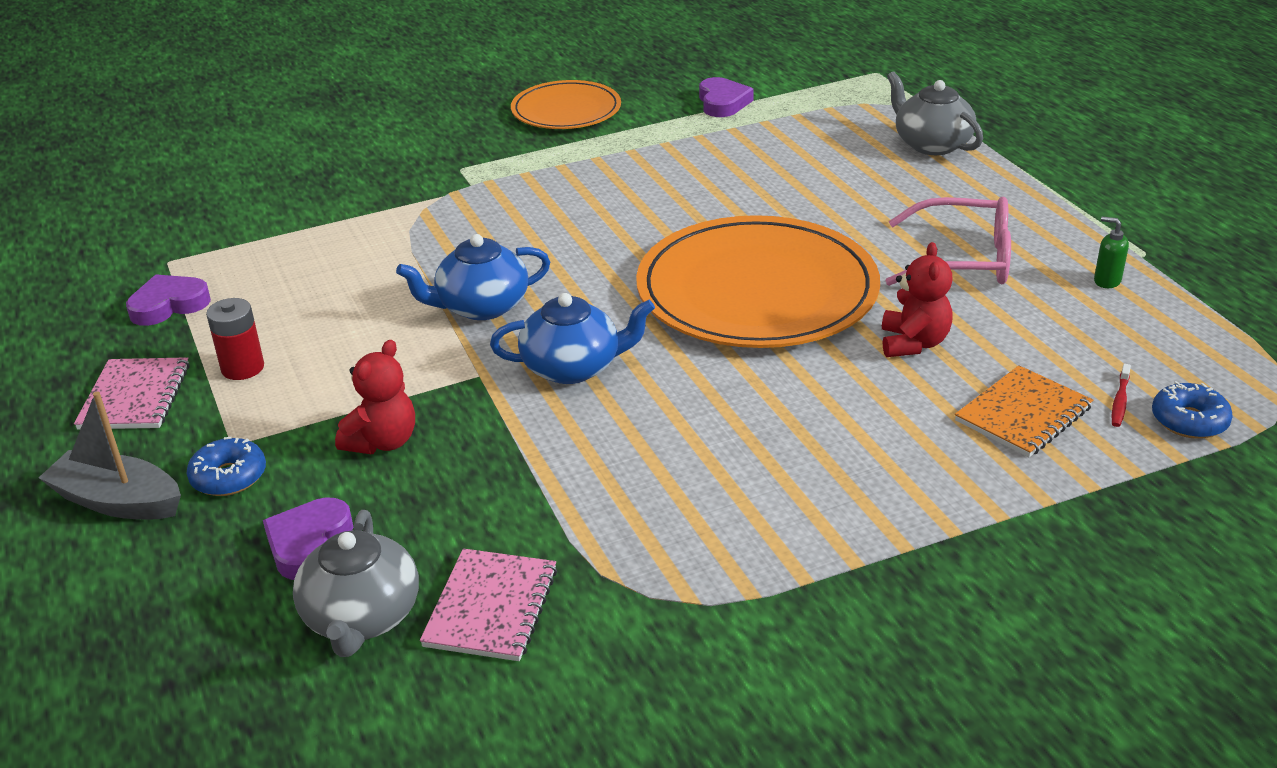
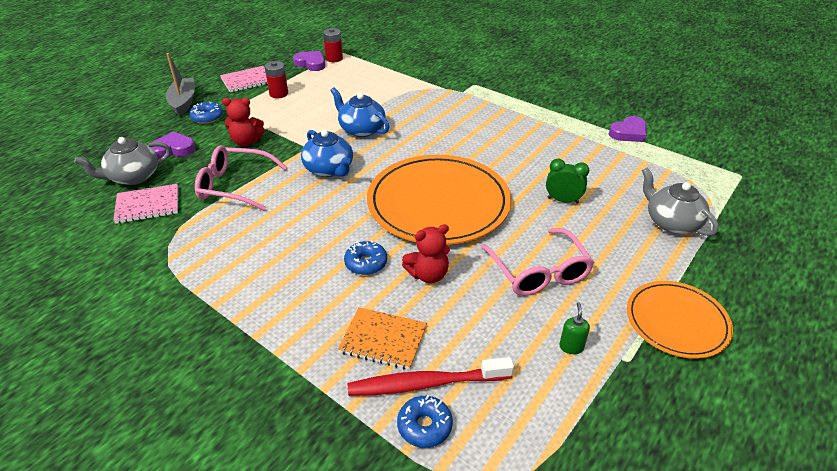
camera: 60 degrees right, 5 degrees up
orange plate [511,80,621,129] -> orange plate moved to [627,281,733,359]
grey teapot [887,71,983,155] -> grey teapot turned 60 degrees counterclockwise [642,168,719,236]
red toothbrush [1112,364,1131,427] -> red toothbrush [348,357,514,396], size x2.47
none -> pink glasses [195,145,288,211]
none -> red battery [323,28,343,62]
none -> blue donut [344,240,387,275]
none -> green clock [546,159,589,204]

